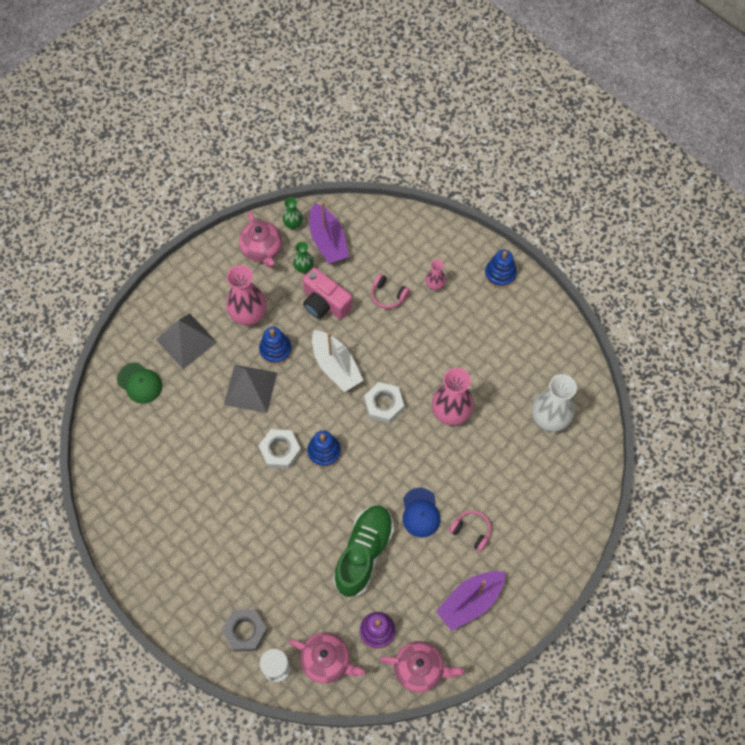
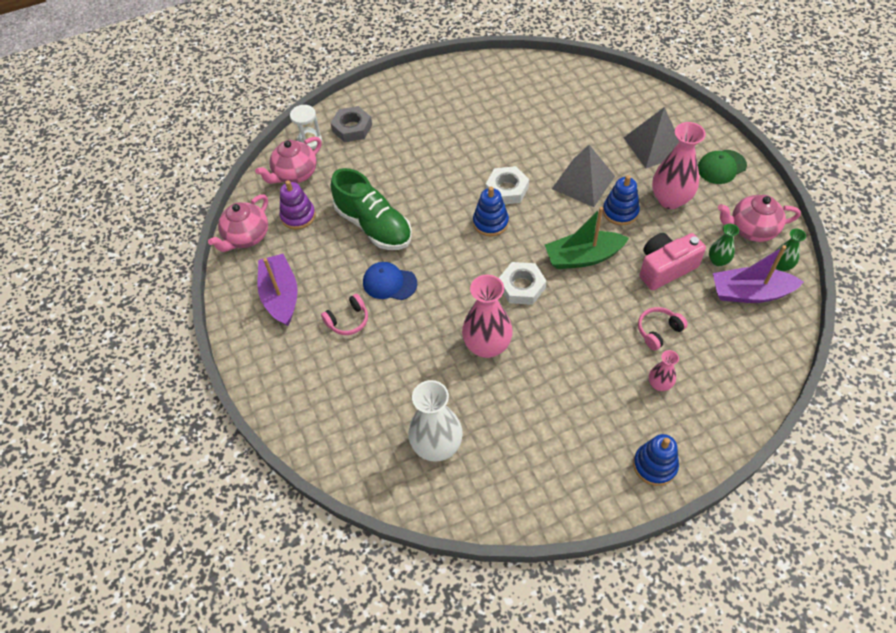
camera: 115 degrees right, 10 degrees down
green cap [117,362,162,404] -> green cap moved to [698,150,747,184]
white boat [312,330,364,392] -> green boat [545,207,629,269]

